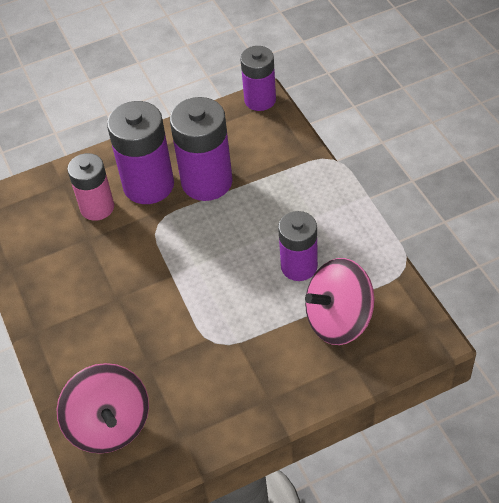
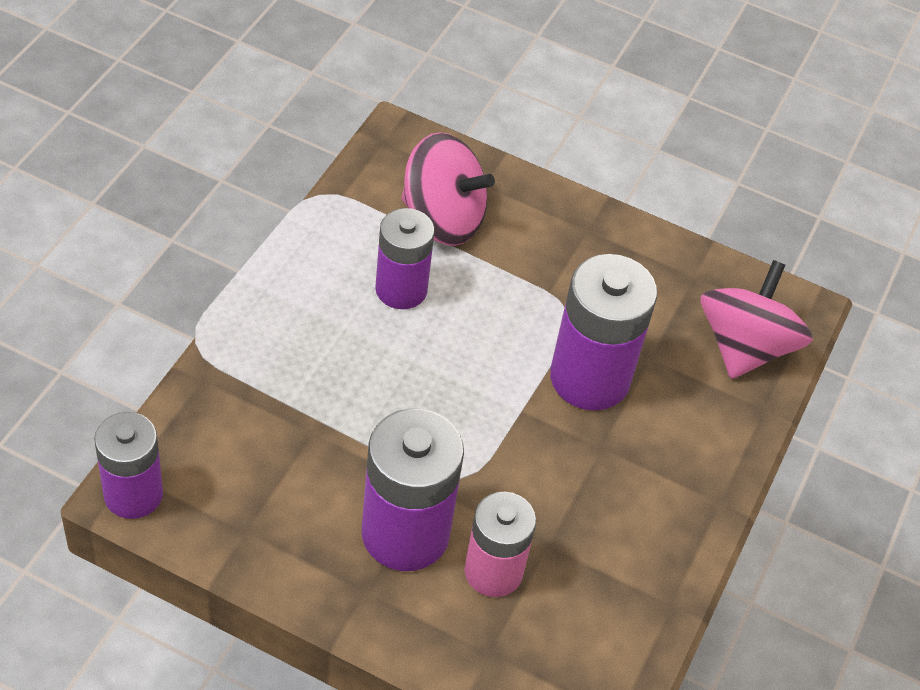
camera: 140 degrees left, 0 degrees up
purple battery [170,97,233,201] -> purple battery moved to [550,254,657,411]

